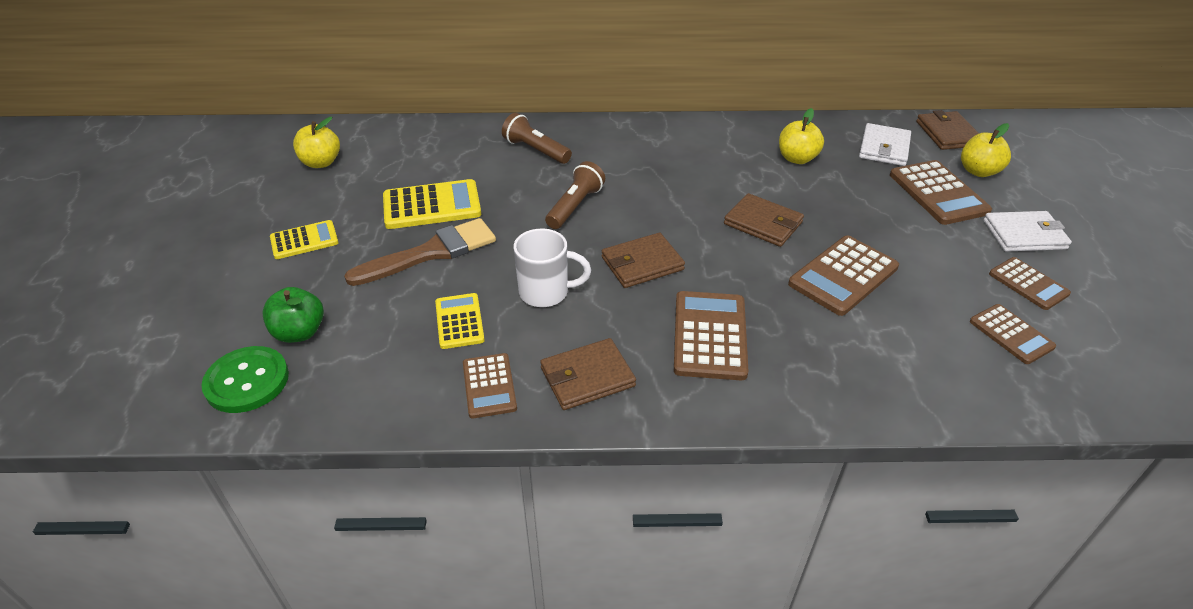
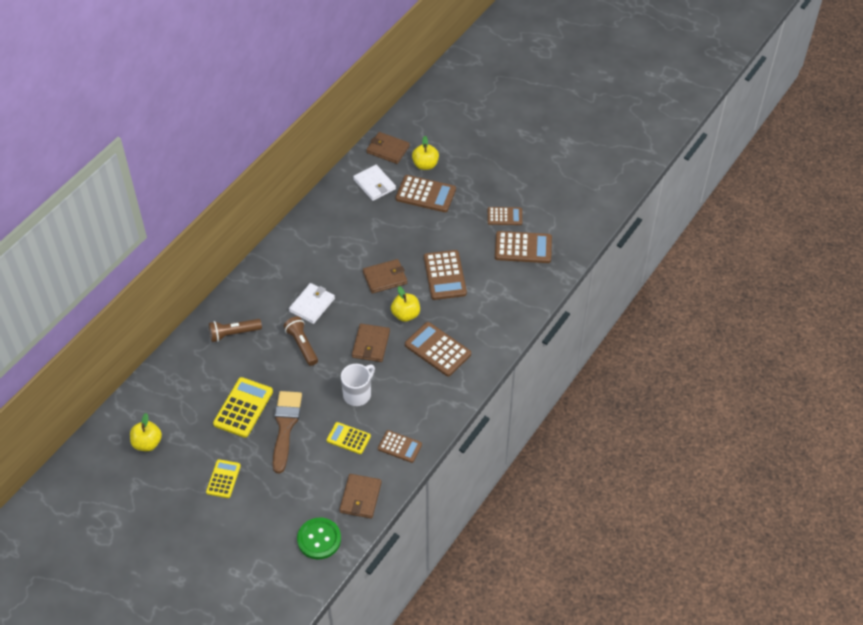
camera: 55 degrees left, 10 degrees up
green apple [262,287,324,343] -> none
brown wallet [540,338,636,410] -> brown wallet moved to [339,474,382,518]
yellow apple [779,108,824,164] -> yellow apple moved to [391,286,420,322]
brown calculator [970,304,1056,364] -> brown calculator [495,231,552,263], size x1.60
white wallet [984,211,1072,252] -> white wallet moved to [289,283,335,324]

